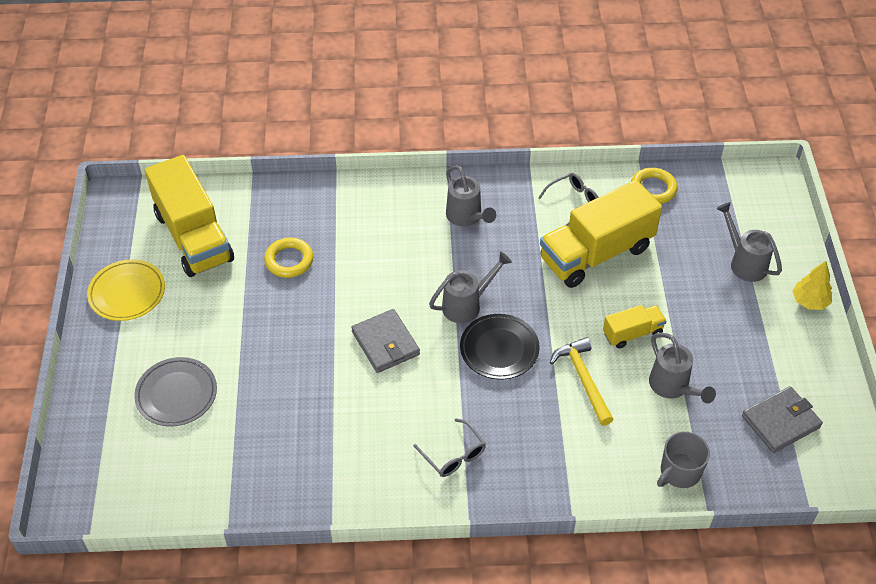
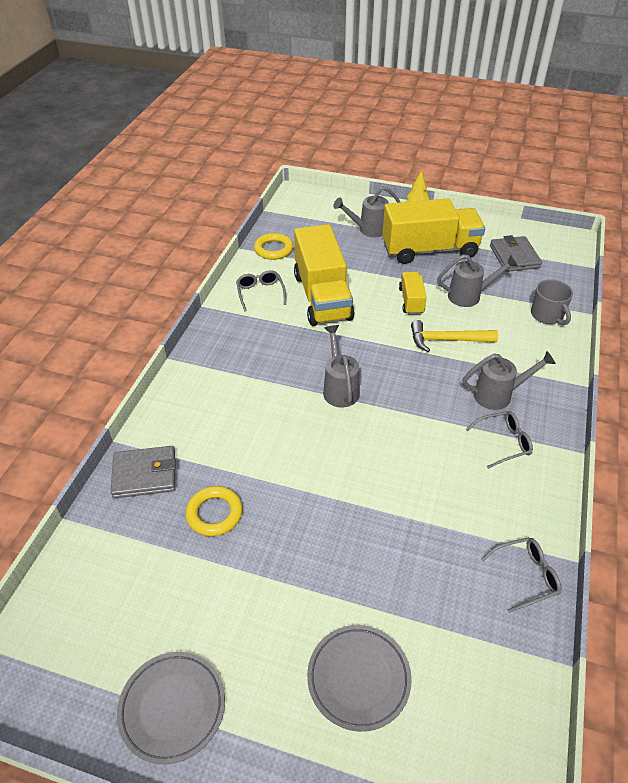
camera: 70 degrees left, 5 degrees down
yellow plate [87,259,165,321] -> grey plate [117,652,225,764]
yellow truck [145,155,234,277] -> yellow truck moved to [382,198,485,264]
grey wallet [351,309,420,373] -> grey wallet moved to [111,446,176,498]
grey watering can [446,165,496,227] -> grey watering can moved to [462,351,556,410]
black plate [460,314,540,380] -> none
none -> grey glasses [481,537,561,613]

